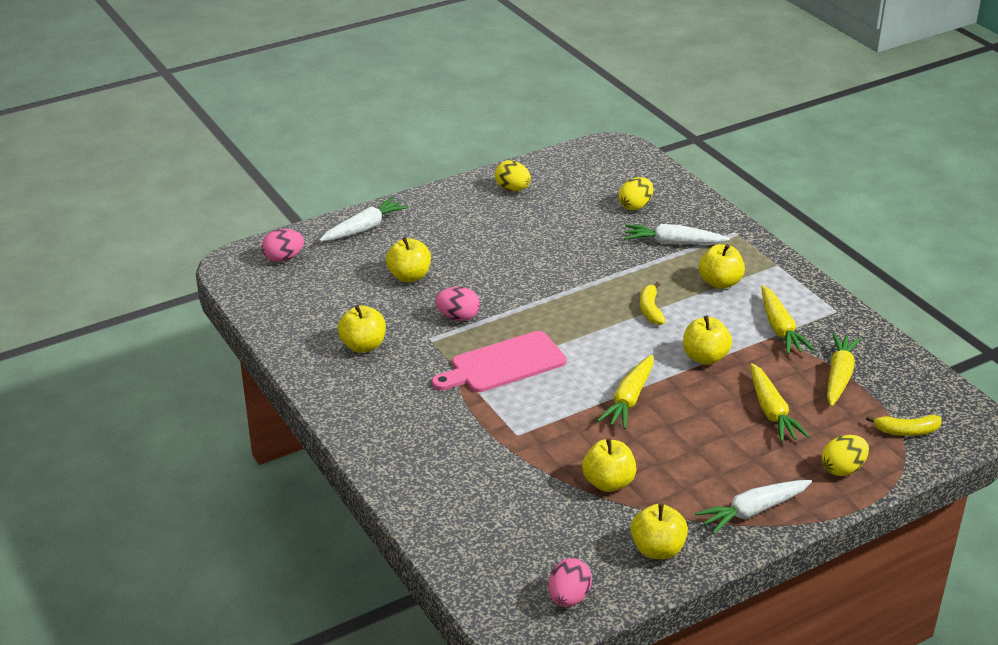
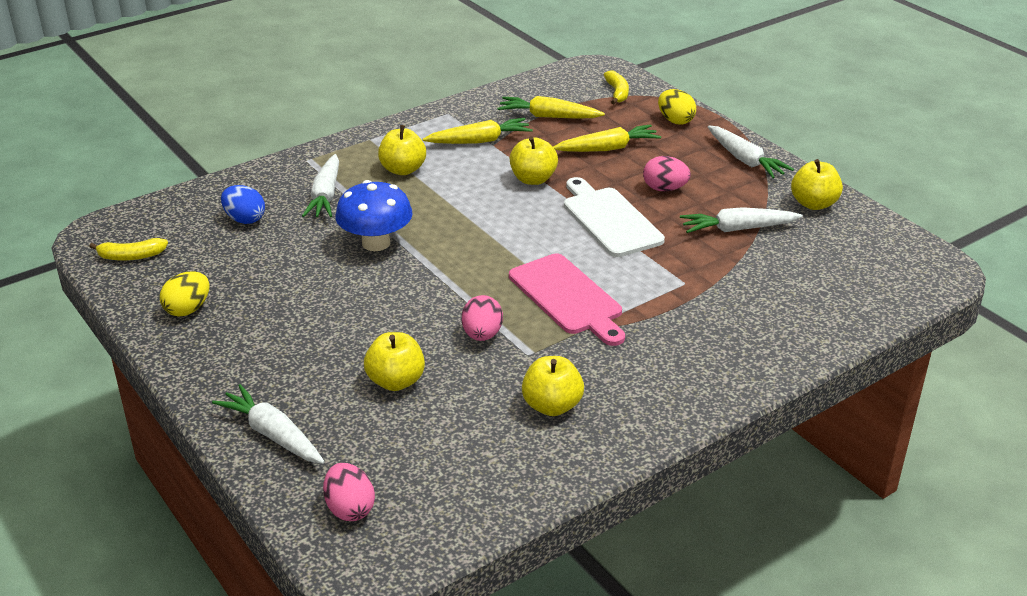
camera: 95 degrees left, 0 degrees up
pink egg [548,558,592,607] -> pink egg moved to [643,156,691,192]
yellow apple [582,438,637,492] -> white carrot [680,207,803,233]
yellow carrot [597,355,654,429] -> white cutting board [564,177,665,257]
yellow egg [619,177,653,210] -> blue egg [221,185,265,224]
yellow banana [640,282,665,325] -> yellow banana moved to [89,238,168,261]
none -> blue mushroom [335,180,413,251]

